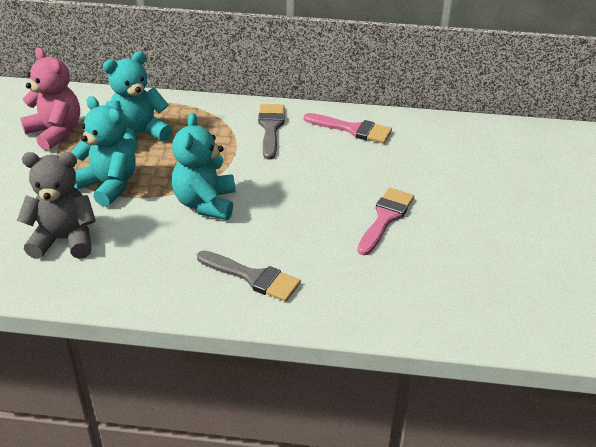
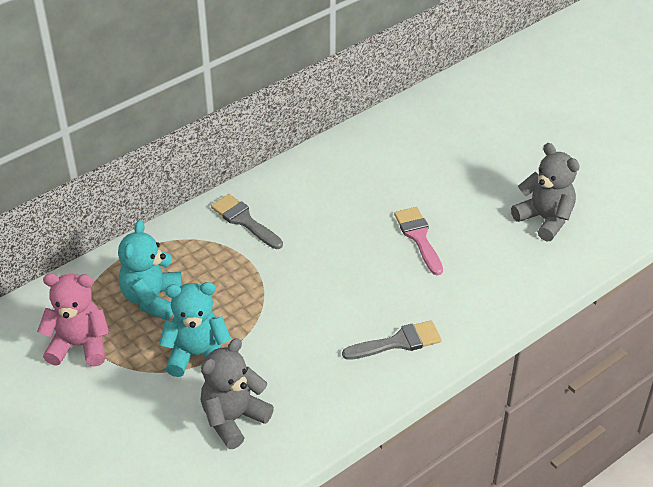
camera: 45 degrees left, 5 degrees up
turquoise teddy bear [172,113,235,220] -> none
pink brush [304,113,392,144] -> none
none -> grey teddy bear [511,143,580,242]

